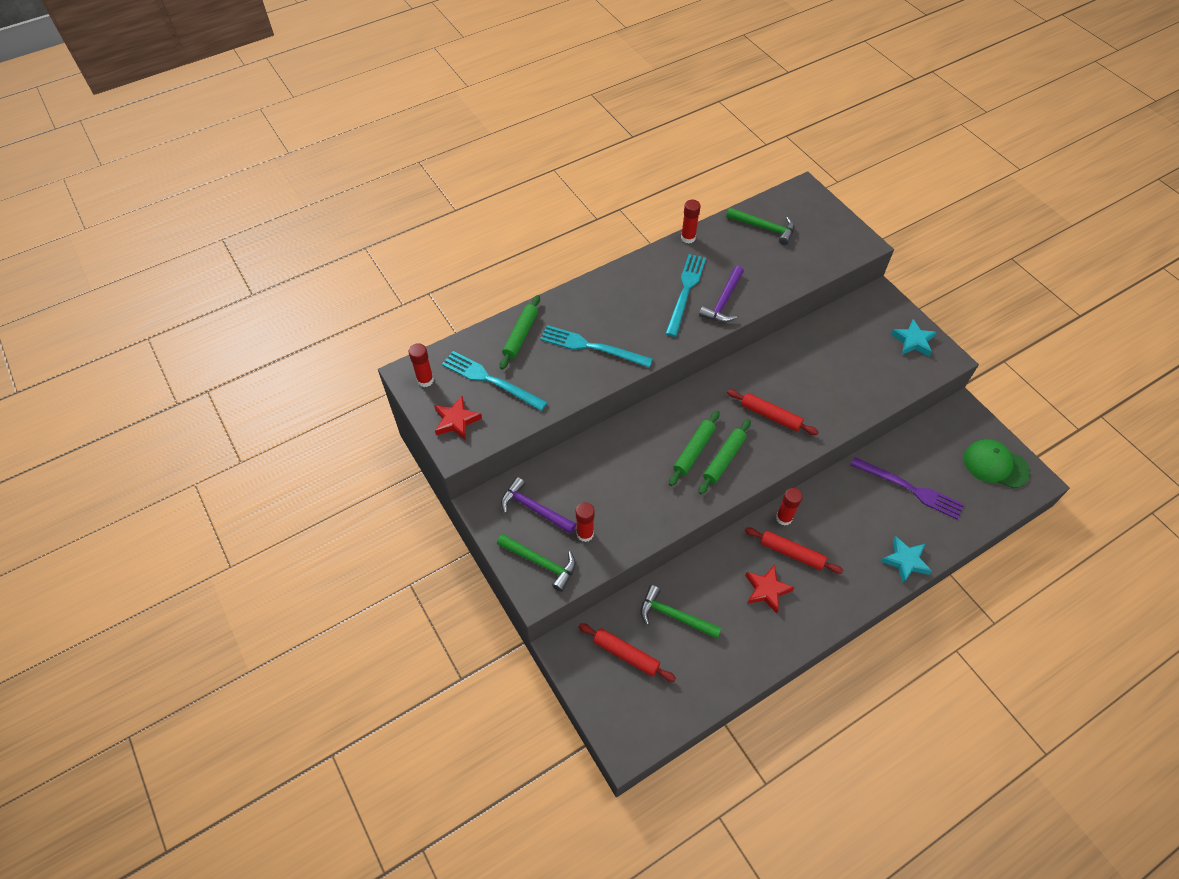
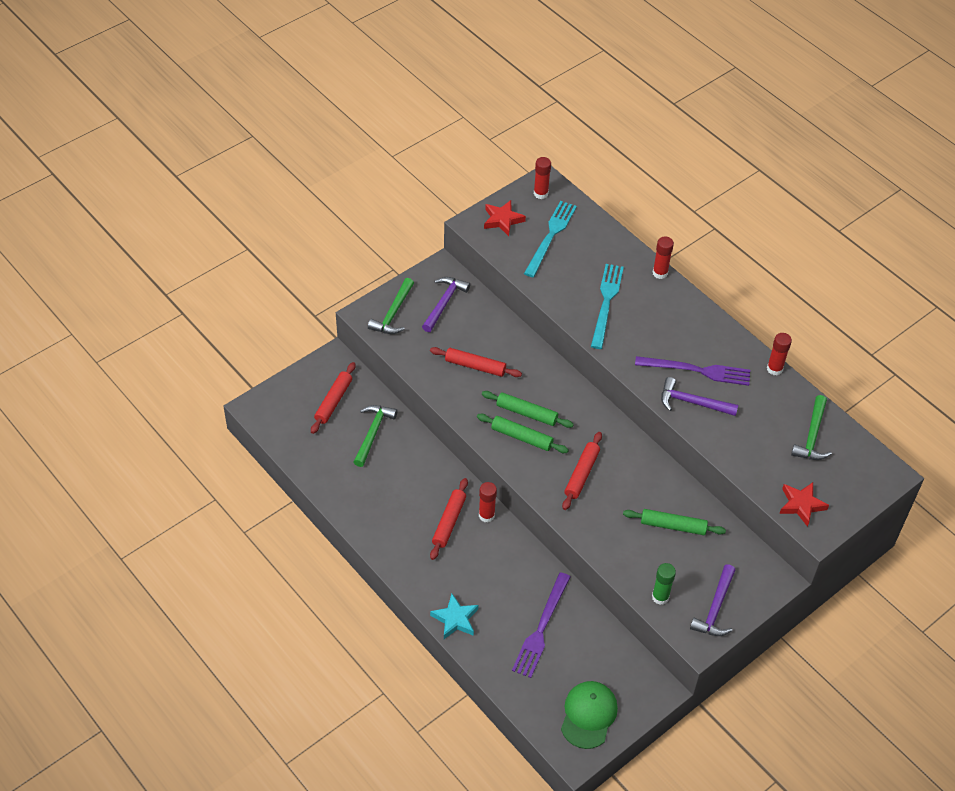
camera: 80 degrees right, 5 degrees down
green rolling pin [500,295,540,370] -> green rolling pin moved to [623,509,726,535]
red glue stick [576,502,594,542] -> red glue stick moved to [653,236,674,279]
turquoise fork [665,254,706,337] -> purple fork [635,356,750,386]
red star [745,564,794,613] -> red star moved to [779,482,829,527]
turquoise star [891,319,937,356] -> purple hammer [690,564,735,636]
none -> red rolling pin [430,347,522,377]
none -> green glue stick [652,563,676,605]

